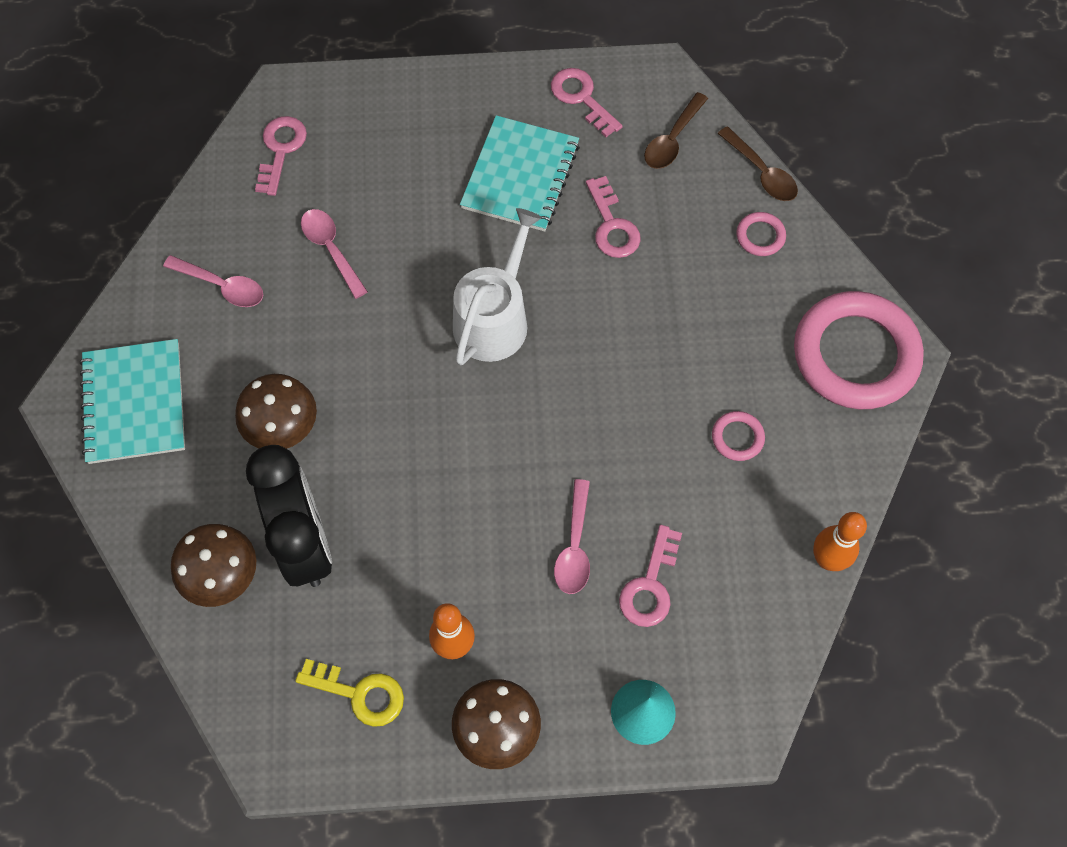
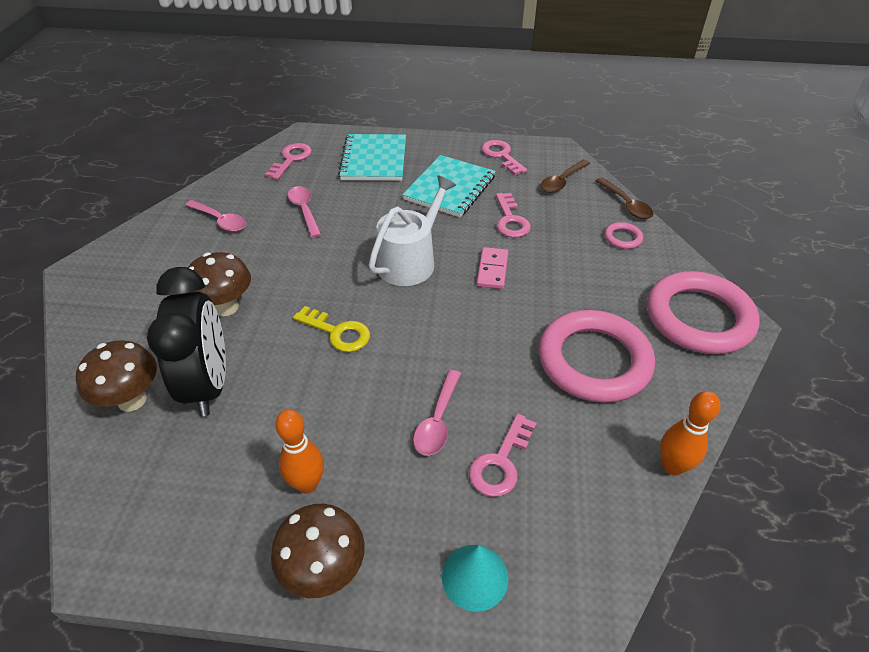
camera: 10 degrees right, 20 degrees down
turquoise notebook [80,339,185,464] -> turquoise notebook moved to [338,134,406,181]
yellow key [295,659,404,727] -> yellow key moved to [293,306,370,352]
pink ring [712,411,765,461] -> pink ring [539,310,655,403], size x2.47
none -> pink domino [477,247,508,289]

